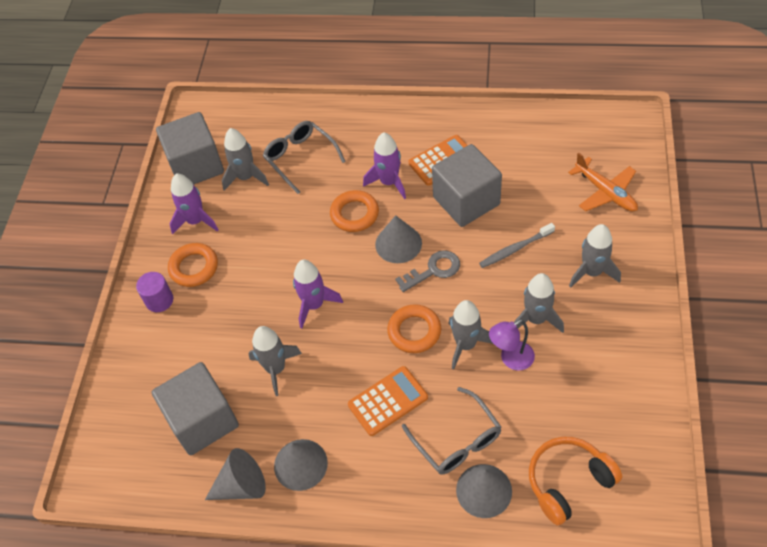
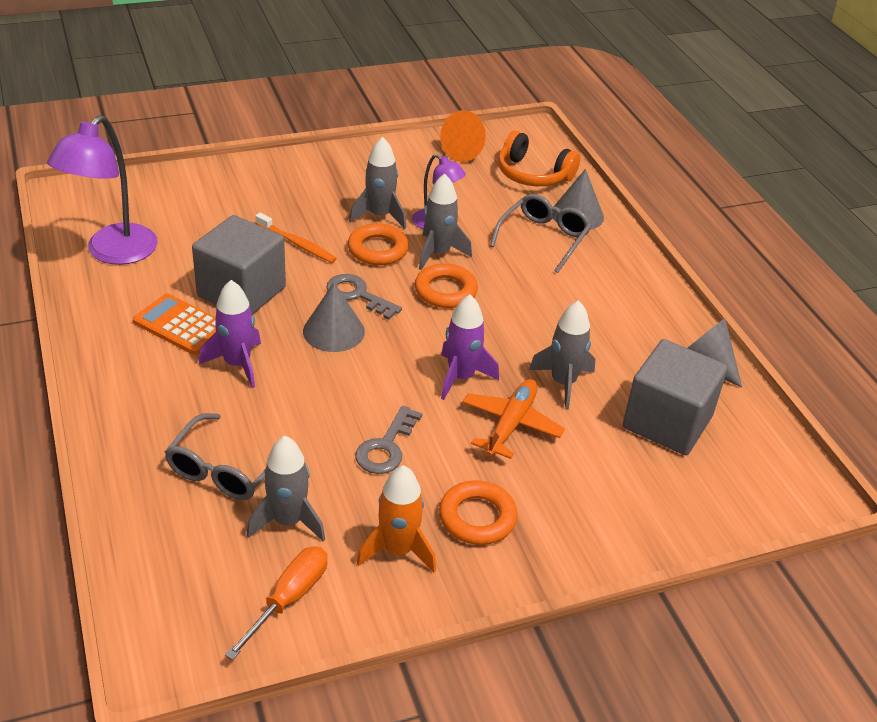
camera: 125 degrees left, 15 degrees down
purple cylinder [136,272,173,312] -> none
grey cube [156,112,224,184] -> orange screwdriver [225,546,327,660]
purple rocket [169,173,219,234] -> orange rocket [357,465,436,572]
grey cone [274,439,328,491] -> none
orange ring [330,190,379,232] -> orange ring moved to [348,223,409,265]
orange calculator [348,366,428,436] -> none
grey toothbrush [479,223,555,268] -> orange toothbrush [255,213,337,263]
orange plane [568,152,638,212] -> orange plane moved to [462,379,565,459]
grey rocket [569,224,621,288] -> none
none -> purple lamp [47,115,158,265]
none -> grey key [355,406,422,474]
none -> orange cone [440,110,486,162]

